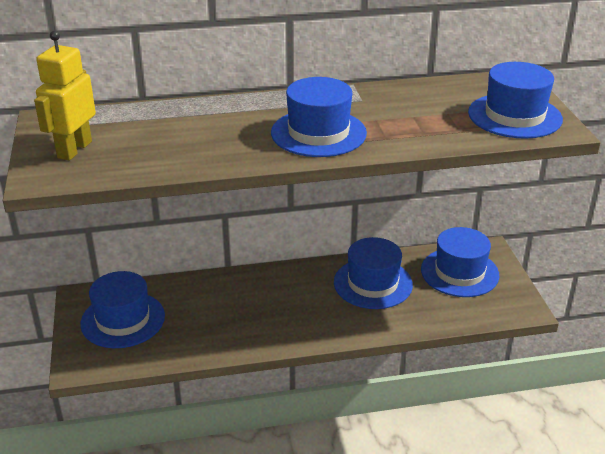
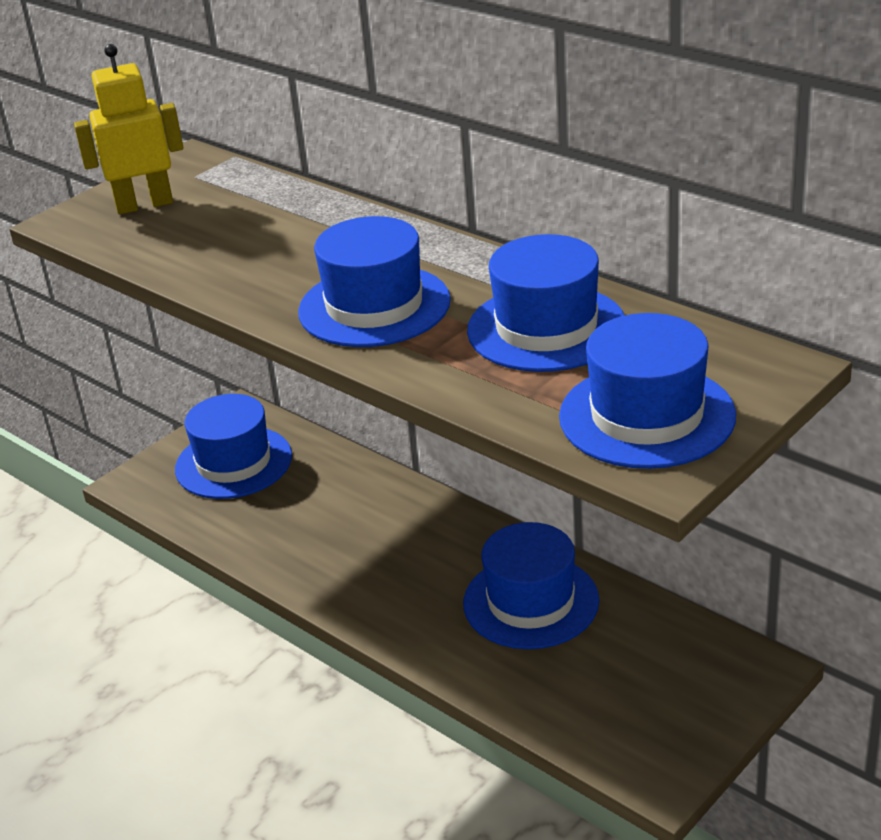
camera: 55 degrees right, 0 degrees up
blue hat [421,227,499,297] -> blue hat moved to [467,234,625,372]

